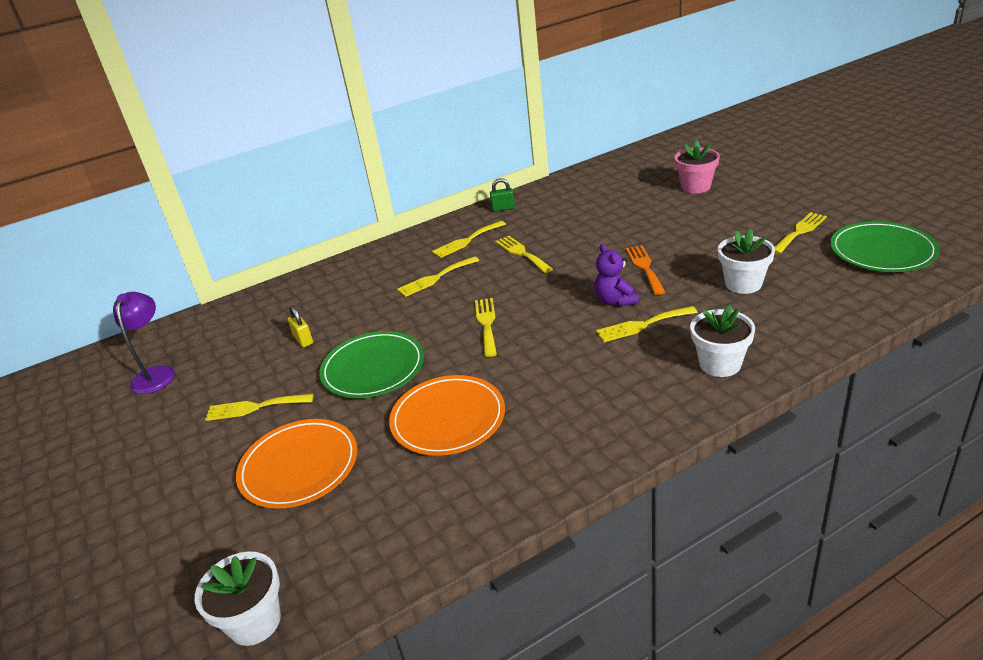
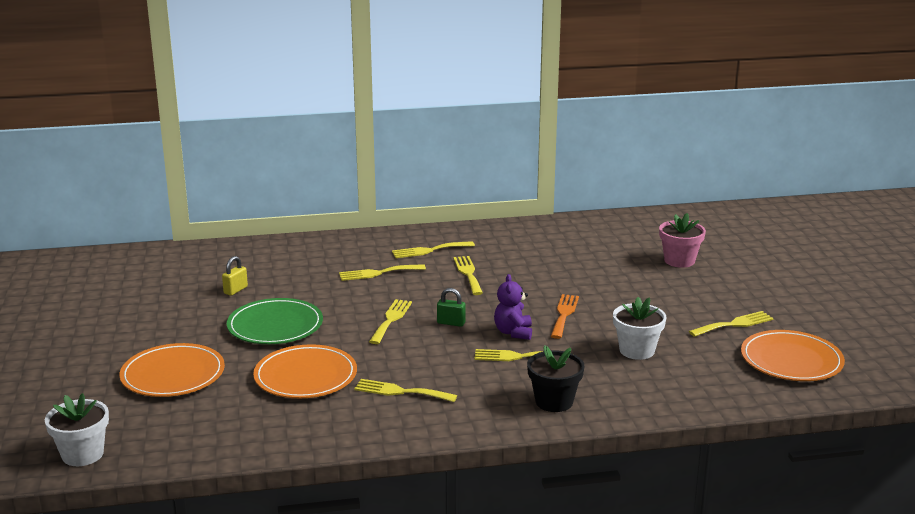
camera: 15 degrees right, 10 degrees down
purple lamp [113,292,175,394] -> none
yellow fork [205,394,314,421] -> yellow fork moved to [354,379,457,402]
yellow padlock [288,306,313,348] -> yellow padlock turned 45 degrees clockwise [222,256,248,296]
green padlock [490,178,515,212] -> green padlock moved to [437,288,466,327]
white flower pot [690,305,755,377] -> black flower pot [527,345,585,412]
green plate [830,221,939,272] -> orange plate [741,330,845,381]

